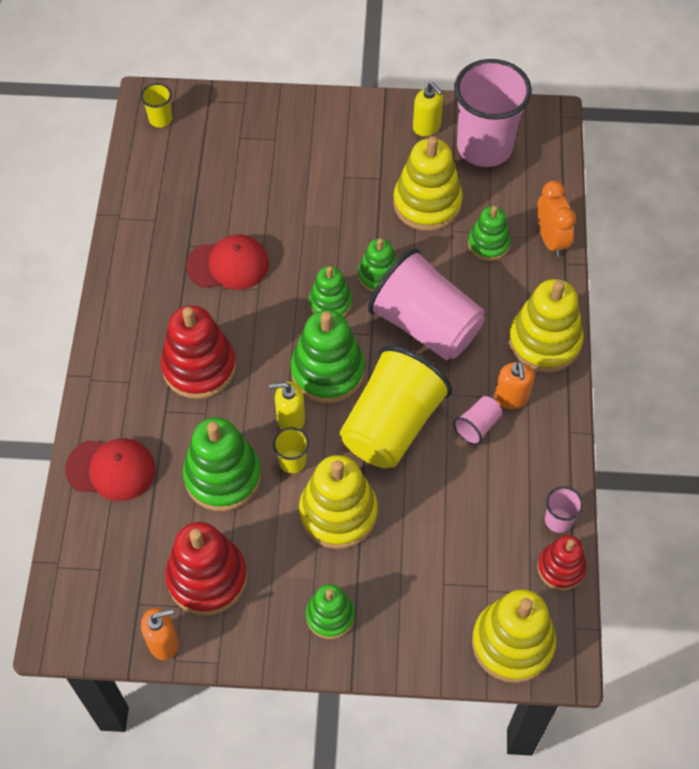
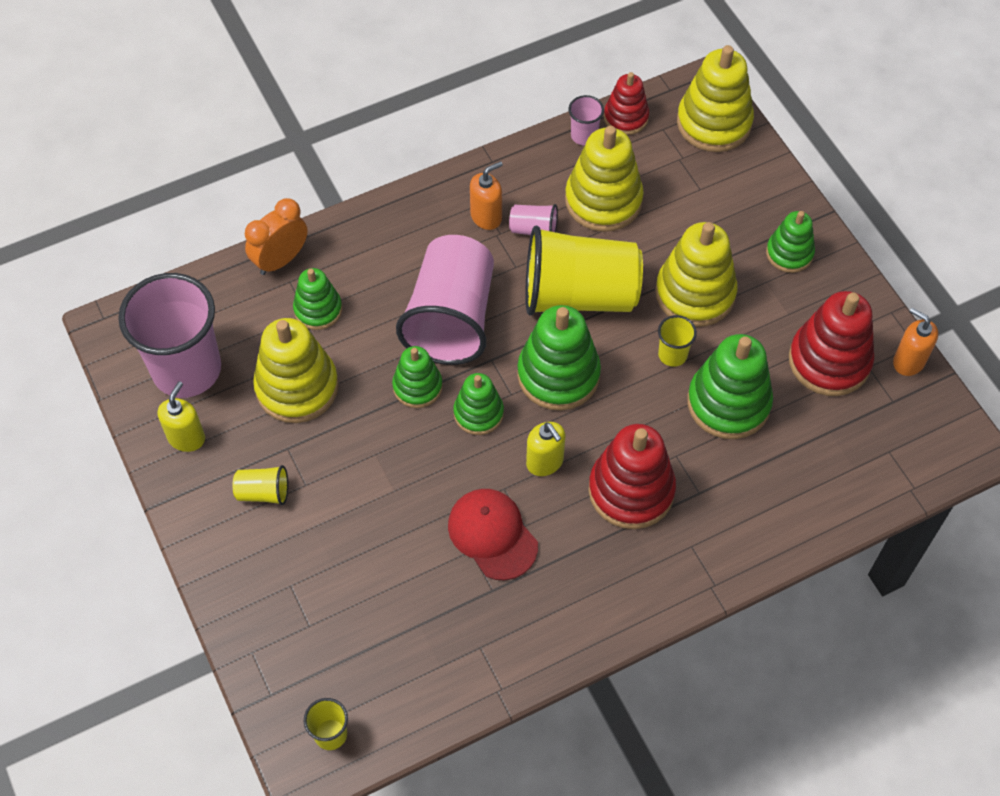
camera: 120 degrees left, 0 degrees up
red cap [65,438,156,501] -> none
yellow soap dispenser [269,381,305,430] -> yellow soap dispenser moved to [526,422,566,476]
yellow stacking toy [509,279,584,373] -> yellow stacking toy moved to [565,126,644,232]
none -> yellow cup [233,465,288,505]

